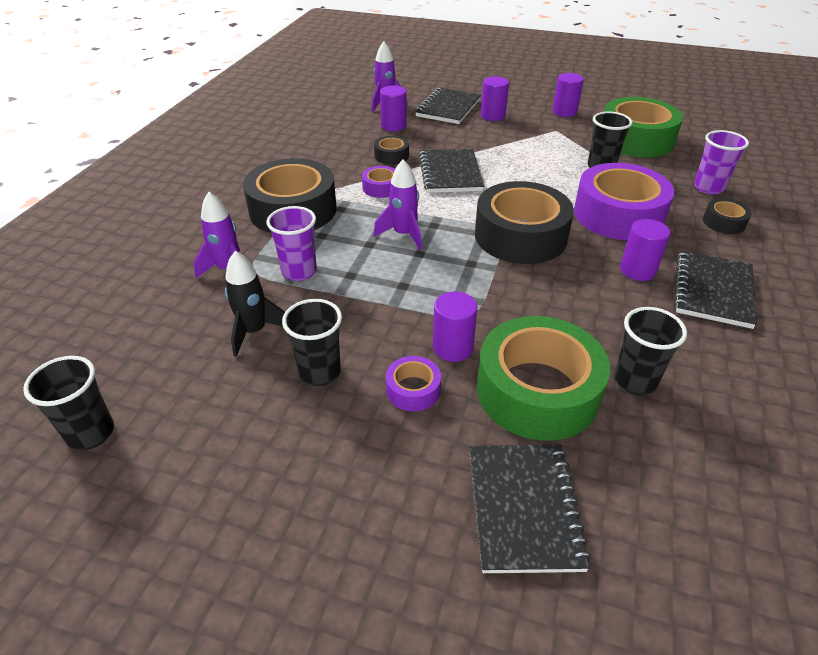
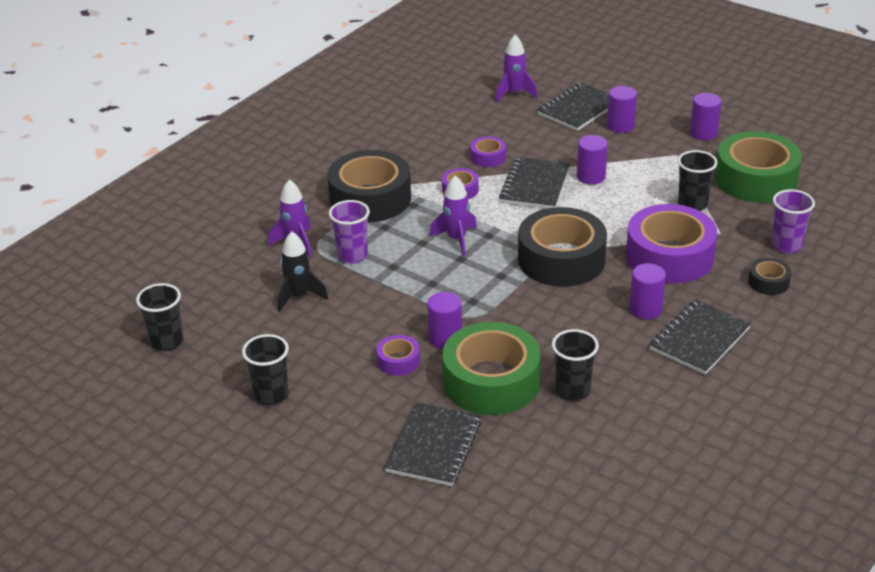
camera: 20 degrees right, 5 degrees down
black cup [282,299,342,386] -> black cup moved to [242,334,289,405]
black tape [374,136,409,164] -> purple tape [470,136,506,167]
purple cylinder [380,86,406,131] -> purple cylinder moved to [577,135,608,185]

